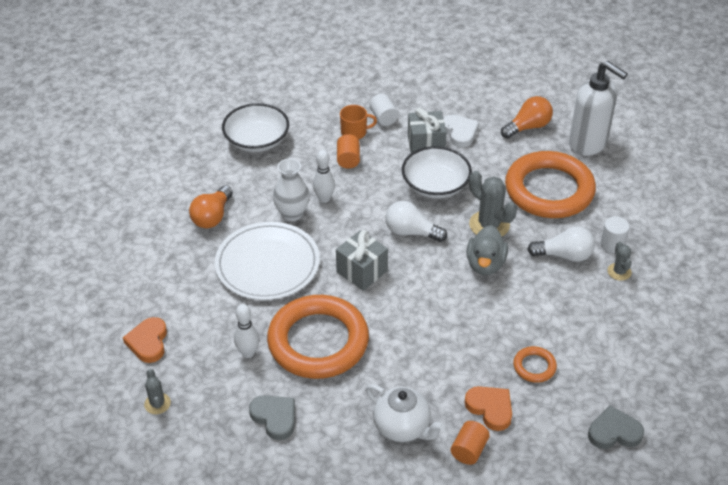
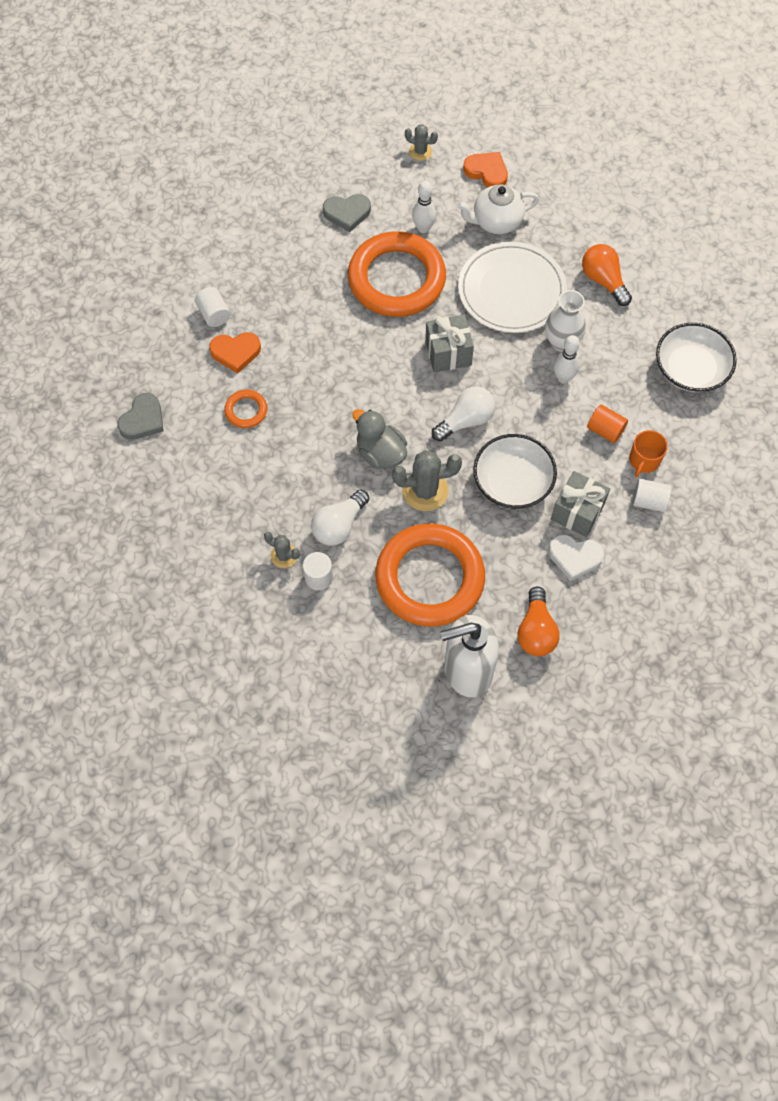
camera: 125 degrees right, 20 degrees up
white teapot [366,384,445,442] -> white teapot moved to [457,184,539,234]
orange cylinder [451,421,490,465] -> white cylinder [195,287,231,327]

